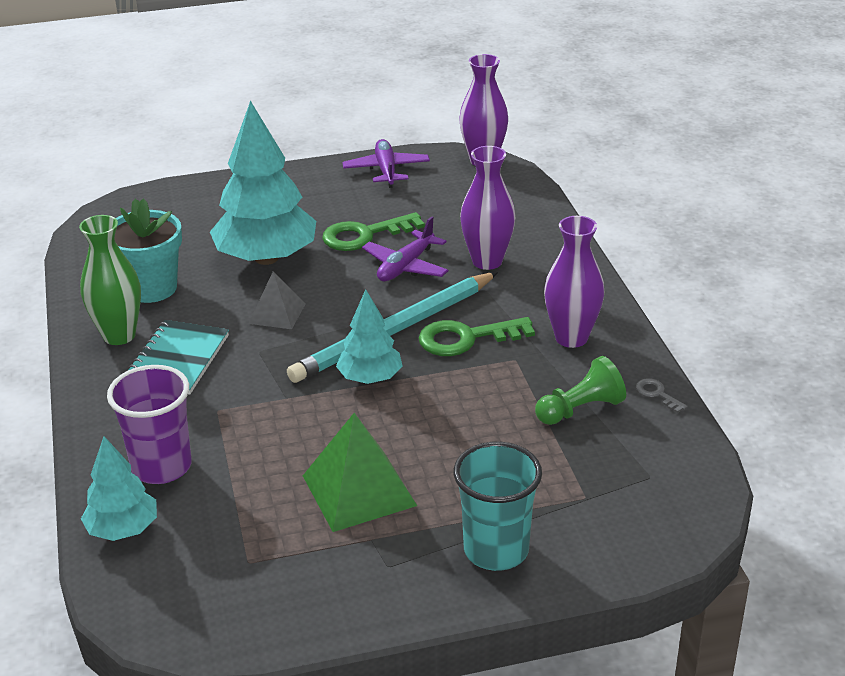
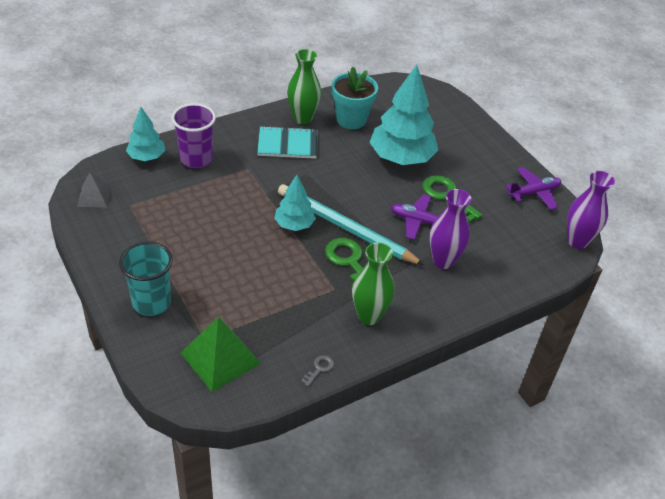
camera: 70 degrees right, 10 degrees up
grey pyramid [249,271,305,329] -> grey pyramid moved to [77,172,112,208]
green pyramid [303,413,417,532] -> green pyramid moved to [181,317,261,392]
green pawn [535,356,626,425] -> none
purple vase [544,216,604,348] -> green vase [352,243,395,325]

